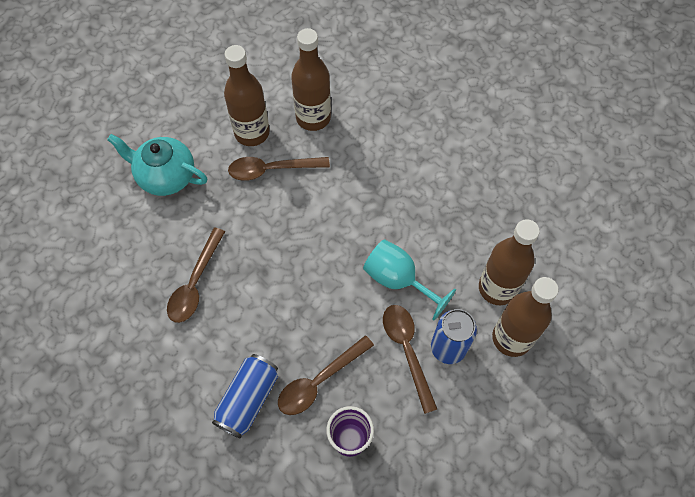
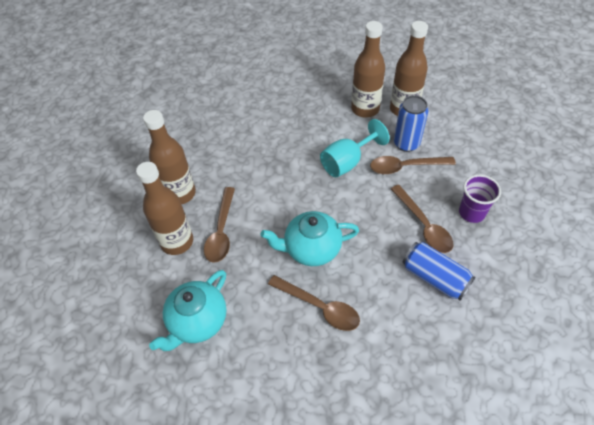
camera: 75 degrees left, 10 degrees down
none -> turquoise teapot [261,211,359,266]

